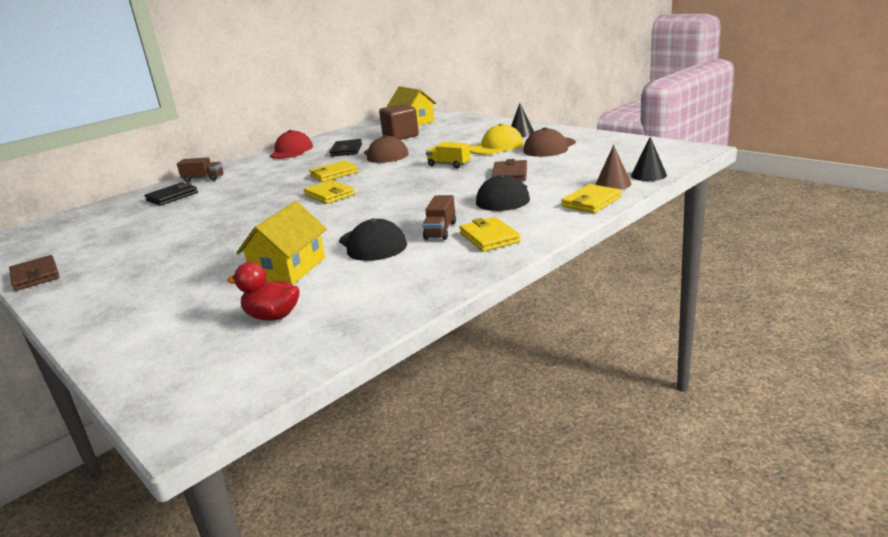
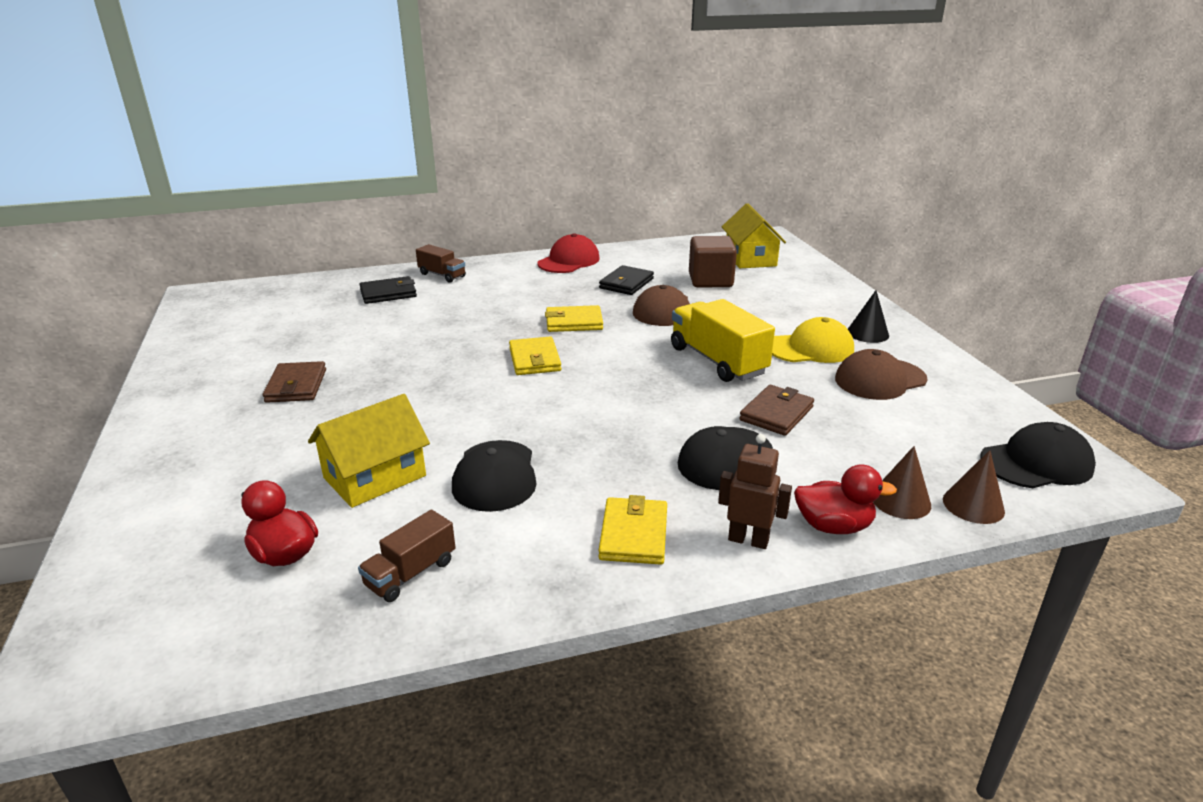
camera: 25 degrees right, 5 degrees up
brown wallet [9,255,60,291] -> brown wallet moved to [263,361,326,403]
brown truck [423,195,456,240] -> brown truck moved to [358,510,456,602]
yellow truck [426,142,471,168] -> yellow truck [671,299,775,382], size x1.77
yellow wallet [561,184,622,213] -> red duck [794,464,897,534]
black cone [631,137,667,181] -> brown cone [943,450,1005,524]
none -> brown robot [718,434,792,549]
none -> black cap [980,422,1096,488]

